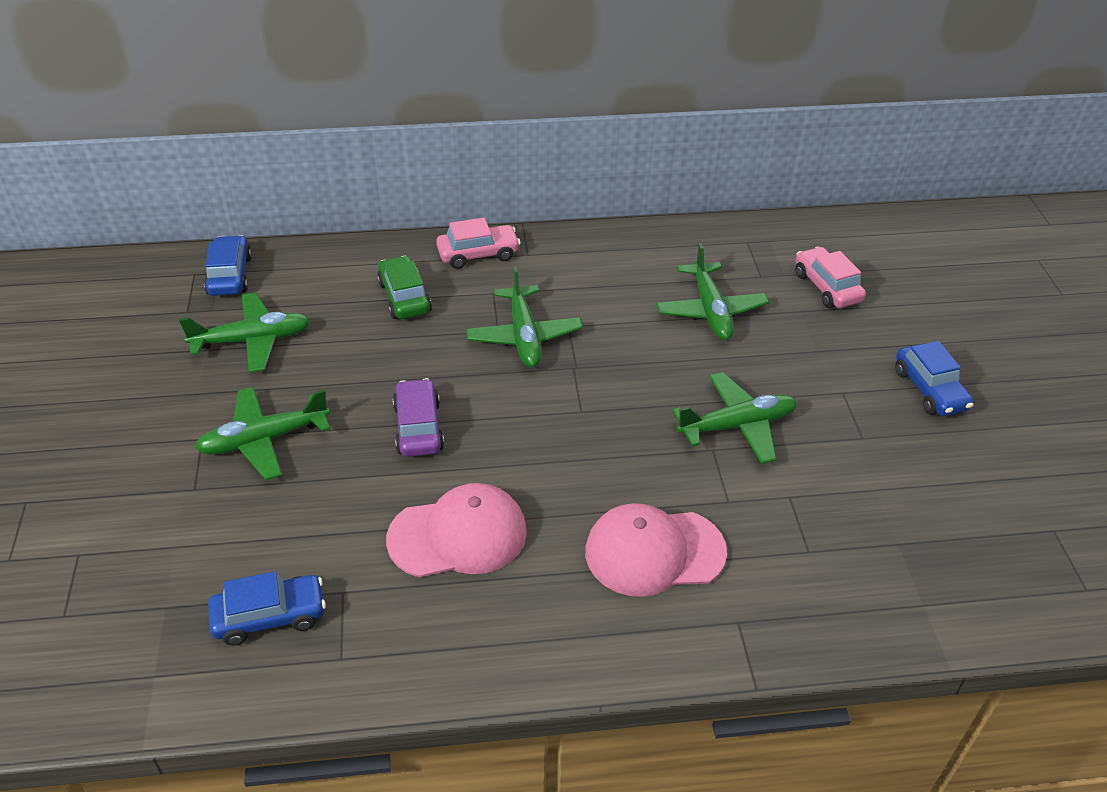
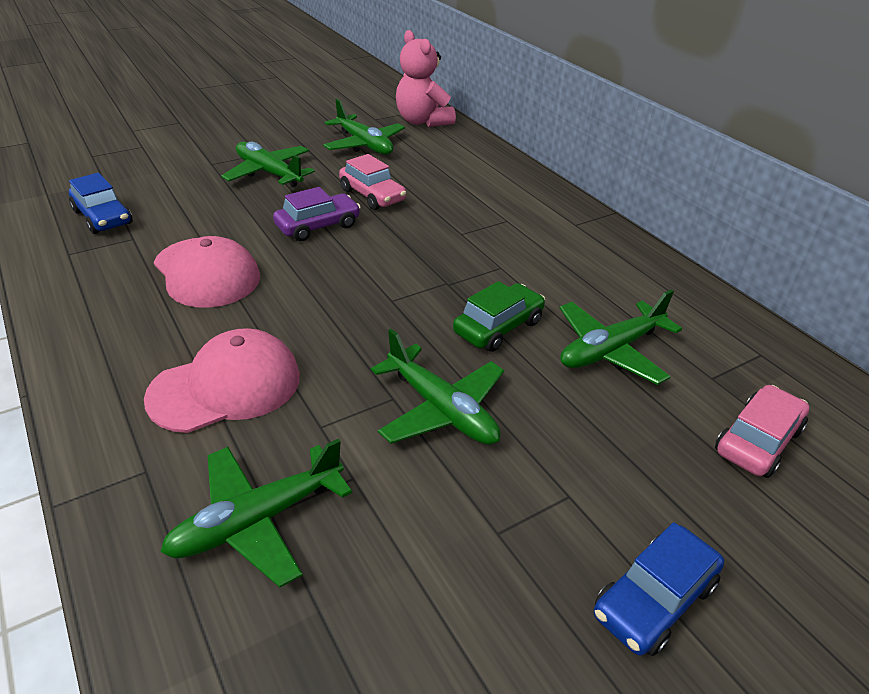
camera: 65 degrees right, 5 degrees down
blue car [204,235,252,296] -> pink teddy bear [396,30,456,127]
green car [377,256,432,319] -> green car moved to [453,281,545,352]
pink car [436,218,521,269] -> pink car moved to [339,154,406,210]
green plane [466,266,583,368] -> green plane moved to [160,439,352,587]
pink cap [585,503,727,597] -> pink cap turned 90 degrees clockwise [144,328,300,433]

